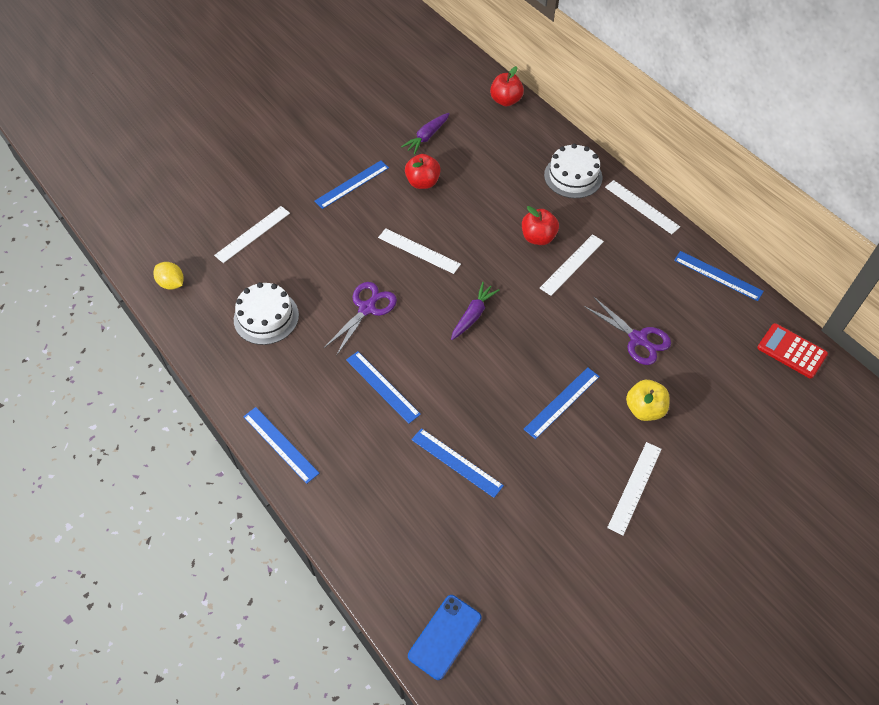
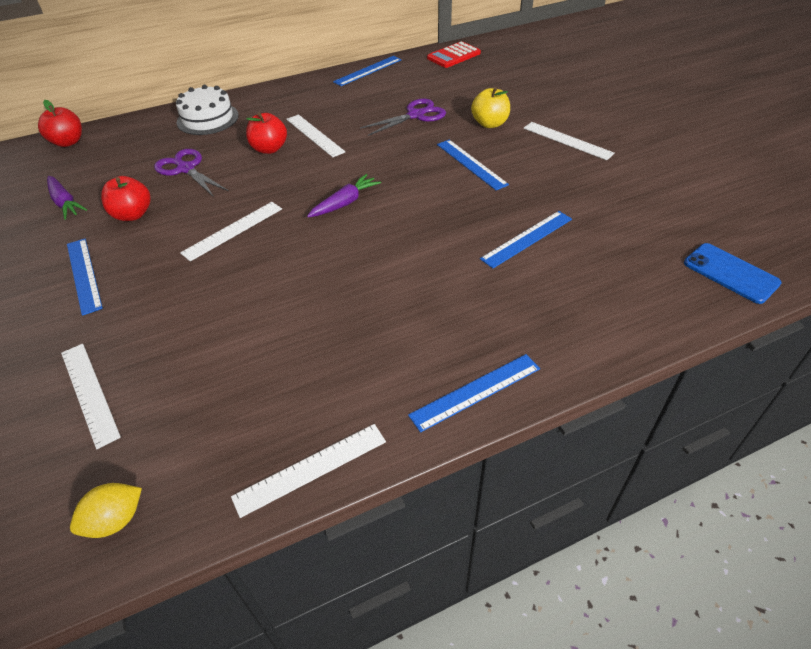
camera: 75 degrees left, 10 degrees down
white cake [234,282,299,345] -> none
purple scissors [324,282,397,356] -> purple scissors moved to [154,149,229,197]
blue ruler [346,351,421,424] -> none
purple carrot [451,282,499,340] -> purple carrot turned 90 degrees clockwise [307,174,381,217]
white ruler [605,180,680,234] -> white ruler moved to [231,424,386,518]

